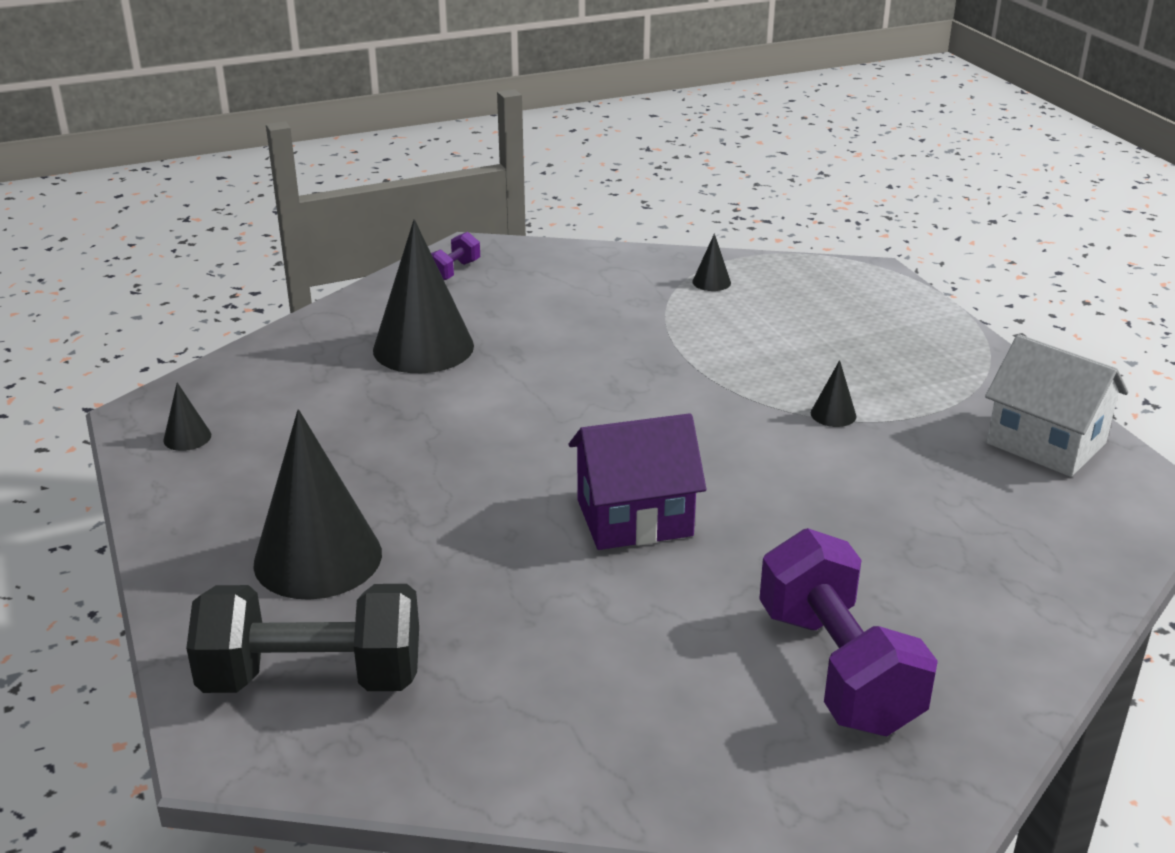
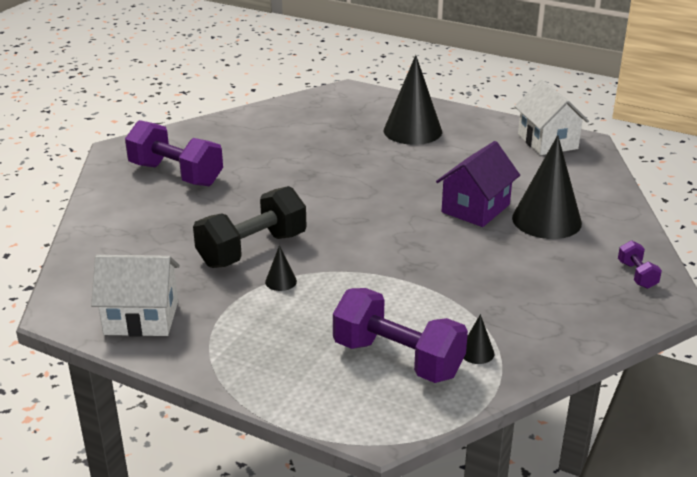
camera: 140 degrees right, 0 degrees up
black cone [163,383,211,451] -> white house [514,80,589,155]
black dumbbell [186,584,419,693] -> black dumbbell moved to [193,186,307,268]
purple house [569,413,706,550] -> purple house moved to [436,141,520,227]
none -> purple dumbbell [333,288,468,383]

